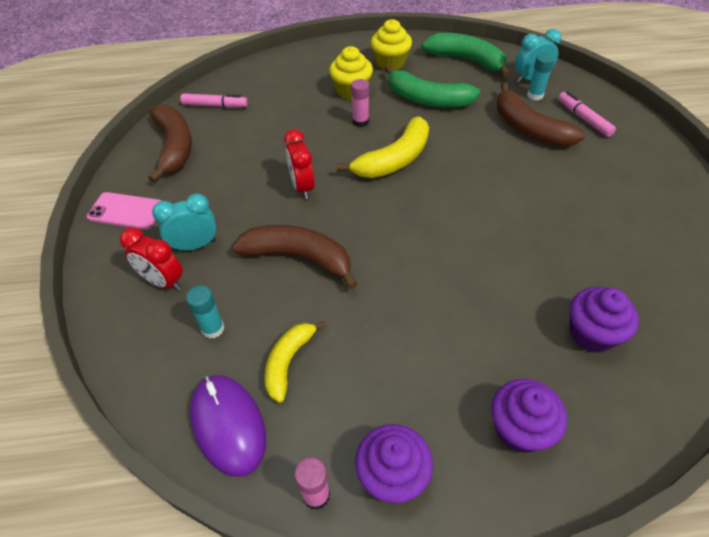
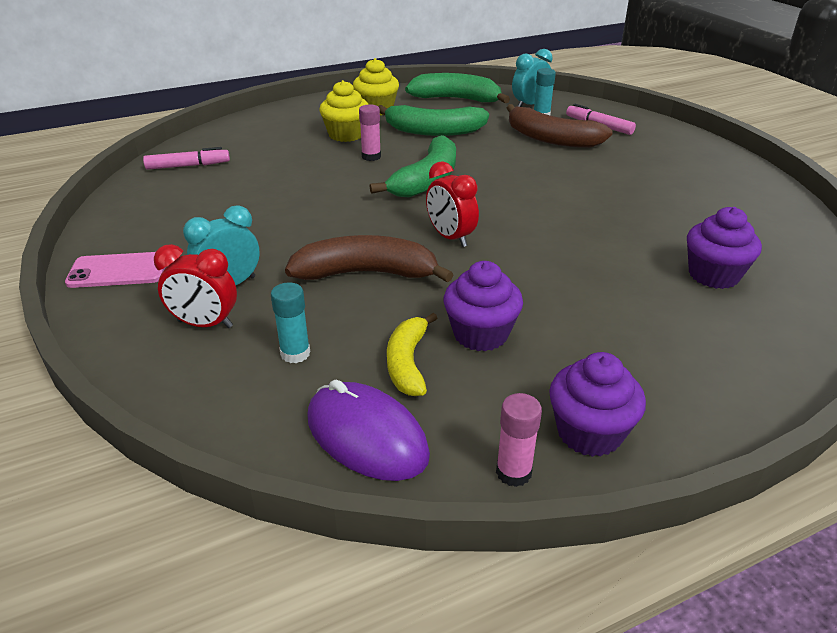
camera: 20 degrees left, 15 degrees down
brown banana [148,105,192,183] -> none
red clock [284,129,315,199] -> red clock moved to [426,161,479,247]
yellow banana [337,116,429,178] -> green banana [369,135,456,197]
purple cupcake [491,379,567,453] -> purple cupcake moved to [444,261,523,351]

